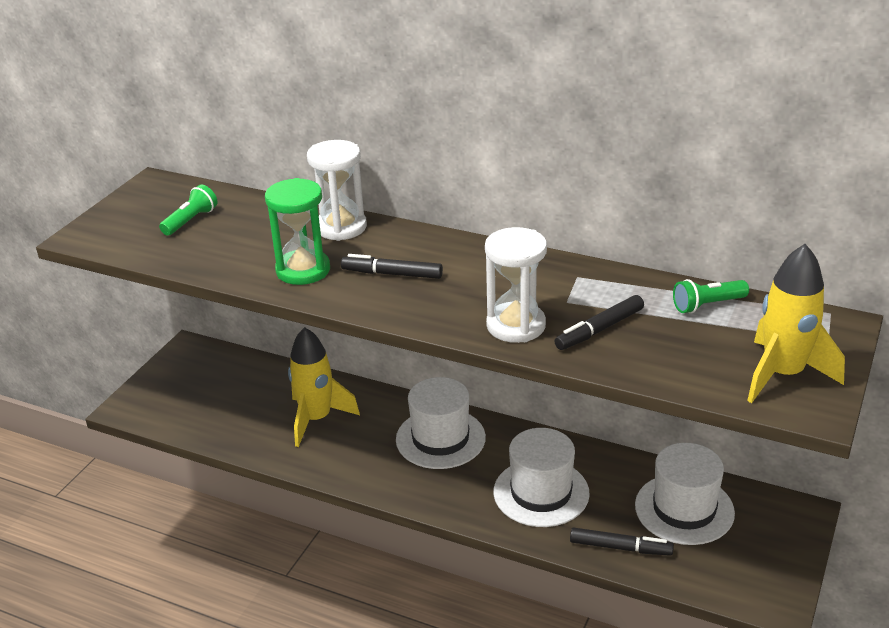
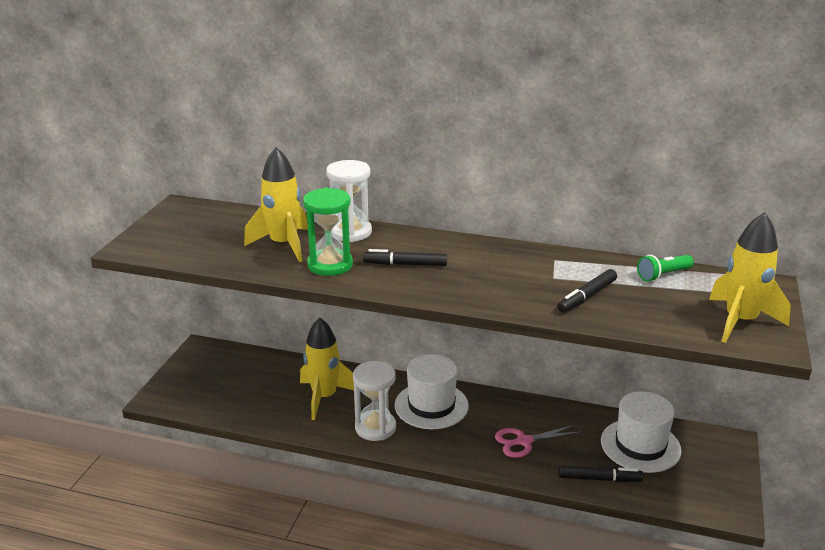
camera: 10 degrees left, 5 degrees down
green flashlight [159,184,218,236] -> none
white hourglass [485,227,547,343] -> white hourglass moved to [353,361,396,441]
white hat [493,428,590,527] -> pink scissors [495,425,582,458]
none -> yellow rocket [244,147,308,262]

